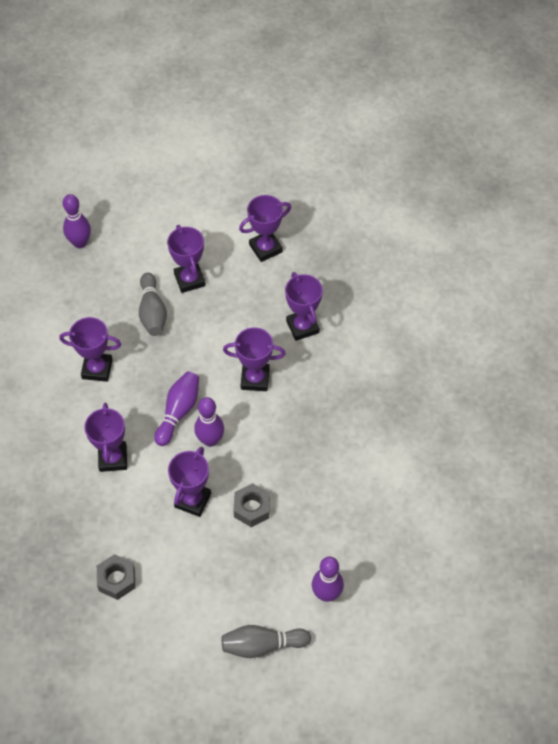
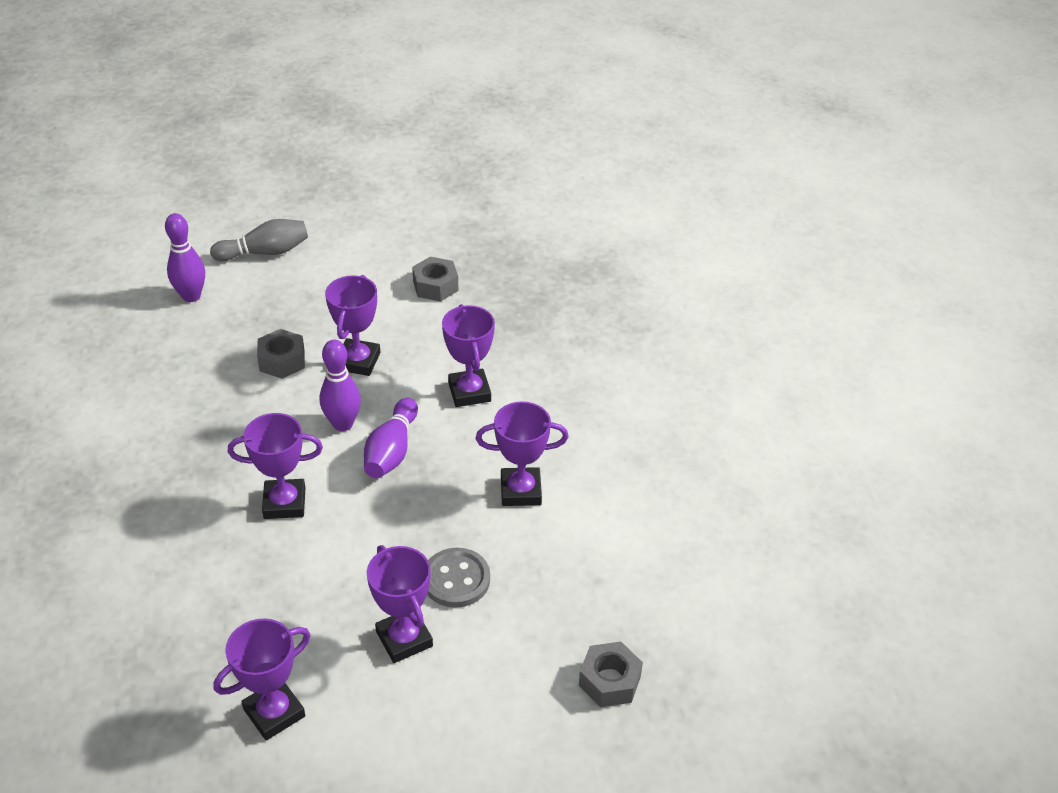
camera: 170 degrees right, 15 degrees down
purple bowling pin [63,194,91,248] -> grey nut [579,642,643,707]
grey bowling pin [139,273,167,336] -> grey button [427,548,490,608]
purple trophy [285,272,323,341] -> none

